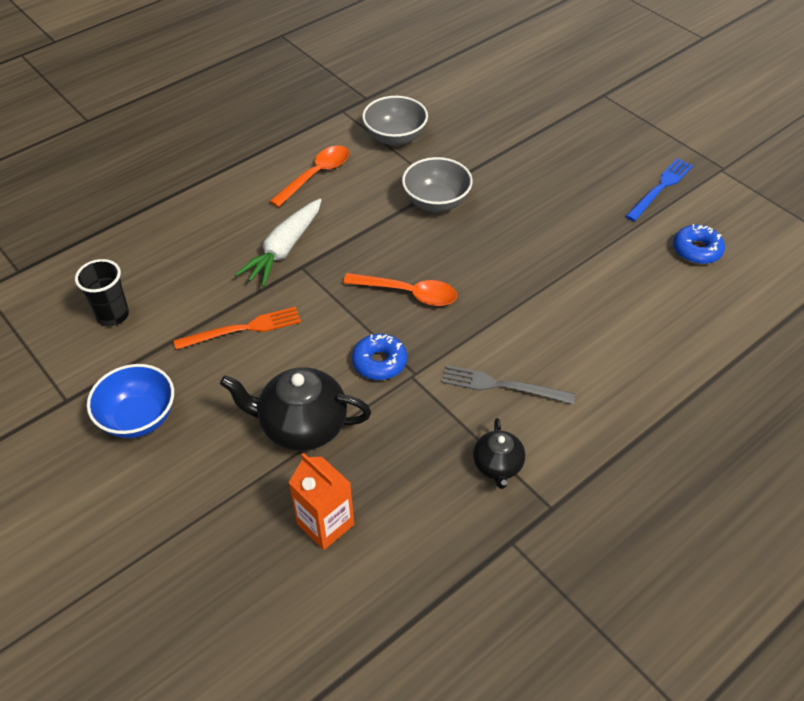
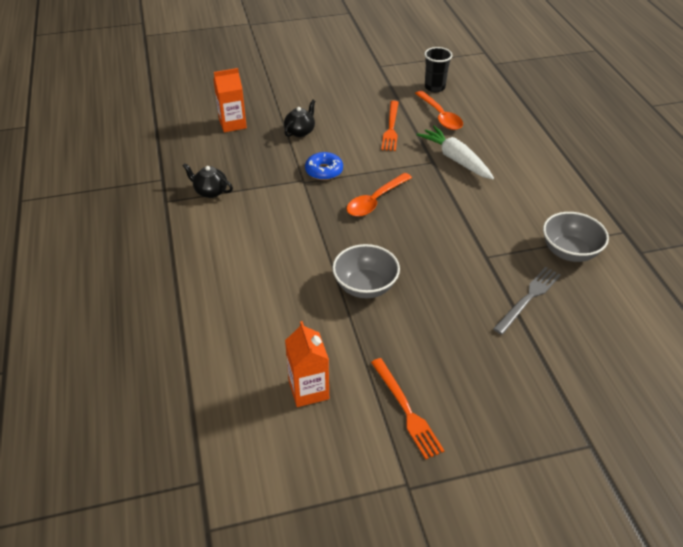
camera: 115 degrees right, 5 degrees down
blue bowl [87,364,174,438] -> none
black teapot [220,367,371,451] -> black teapot [284,100,316,137], size x0.57
orange spoon [270,146,349,207] -> orange spoon moved to [415,91,463,130]
grey bowl [402,157,473,212] -> grey bowl moved to [332,244,400,298]
grey fork [441,365,576,404] -> grey fork moved to [493,267,561,335]
blue fork [625,158,693,221] -> orange fork [371,358,445,459]
blue donut [673,224,725,264] -> orange carton [285,321,329,407]

